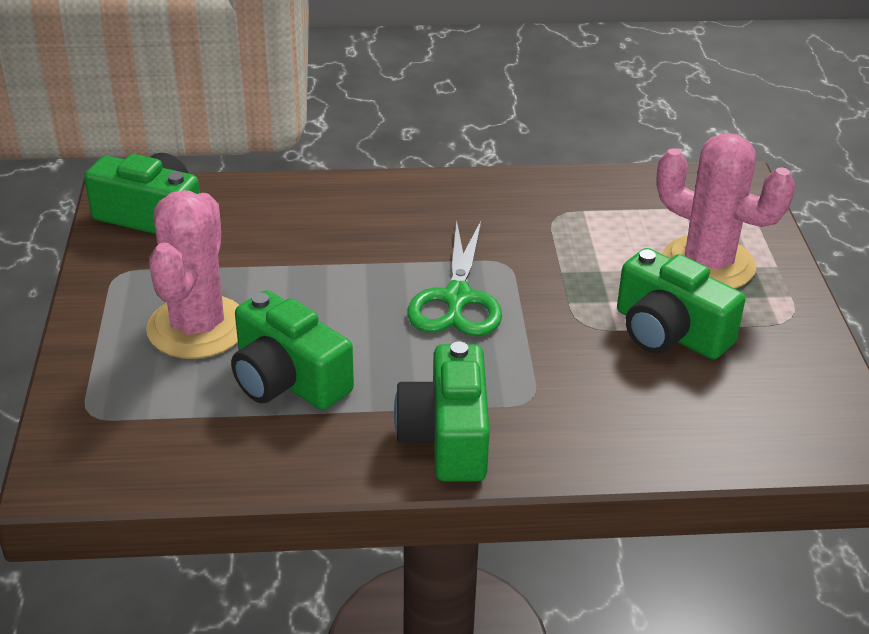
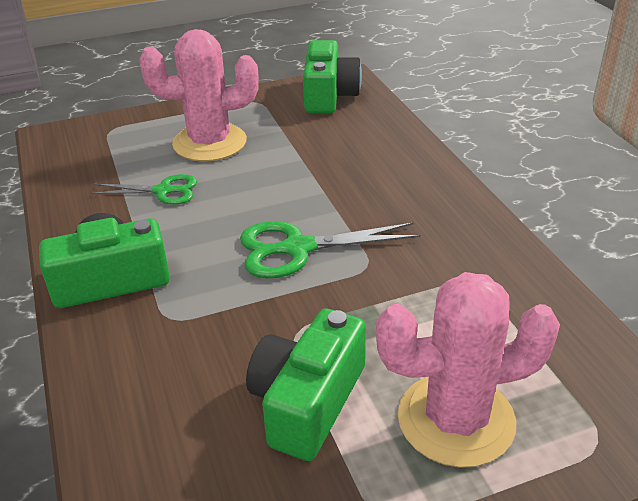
camera: 75 degrees right, 0 degrees up
green camera [231,290,354,410] -> green scissors [90,174,197,205]
pink cactus [656,133,796,289] -> pink cactus turned 60 degrees clockwise [376,272,560,468]

